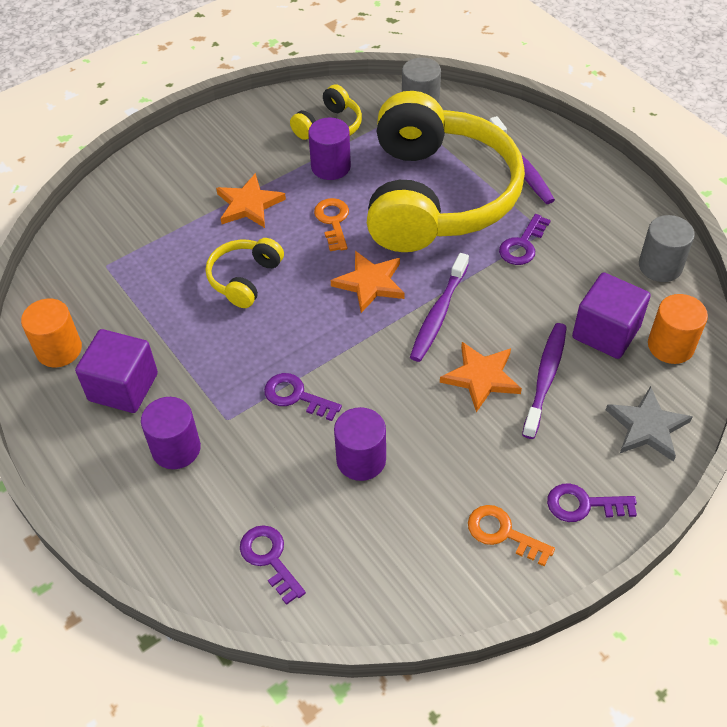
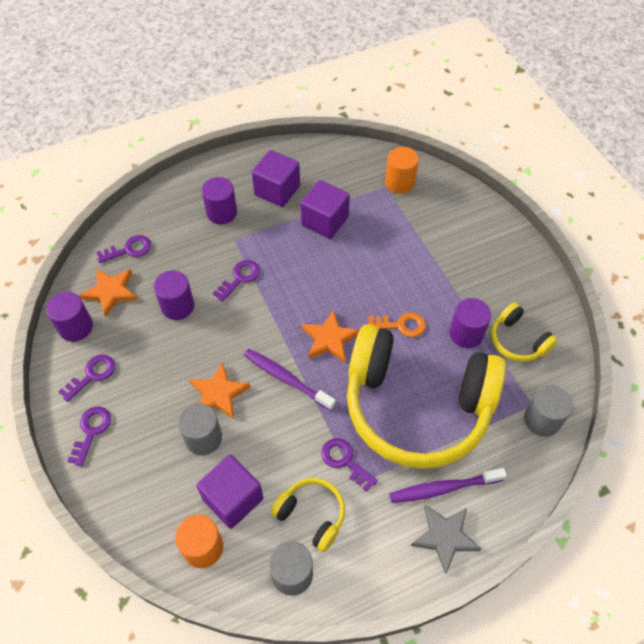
camera: 100 degrees right, 5 degrees up
orange cylinder [21,299,82,367] -> orange cylinder moved to [385,147,419,193]
yellow headphones [206,238,284,308] -> yellow headphones moved to [271,478,345,552]
orange star [216,173,286,228] -> orange star moved to [79,269,137,317]
orange key [468,505,555,567] -> purple key [58,355,115,402]
purple toothbrush [522,323,567,439] -> grey cylinder [178,403,222,455]
grey star [606,386,693,462] -> grey star moved to [411,505,481,574]
none -> purple cylinder [46,292,93,342]
none -> purple cube [301,180,350,239]

